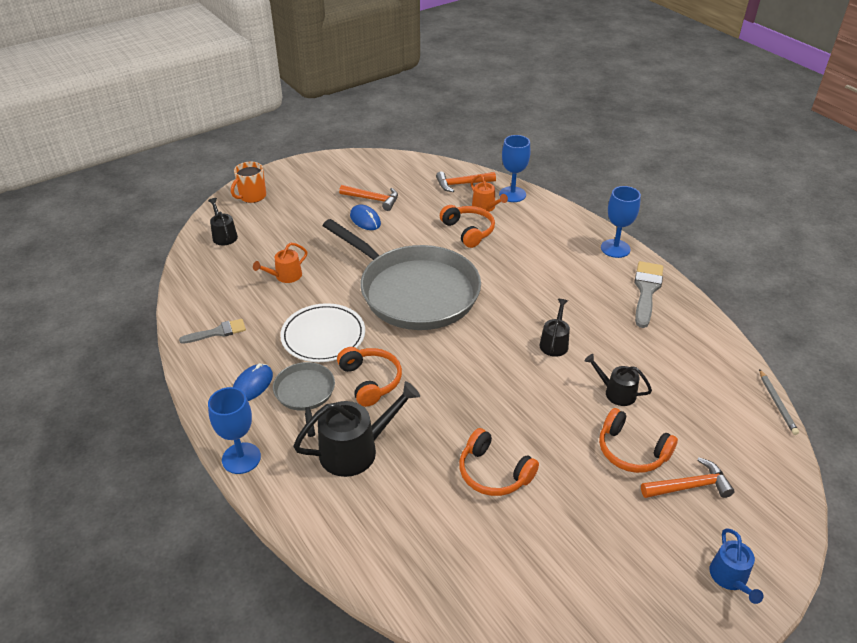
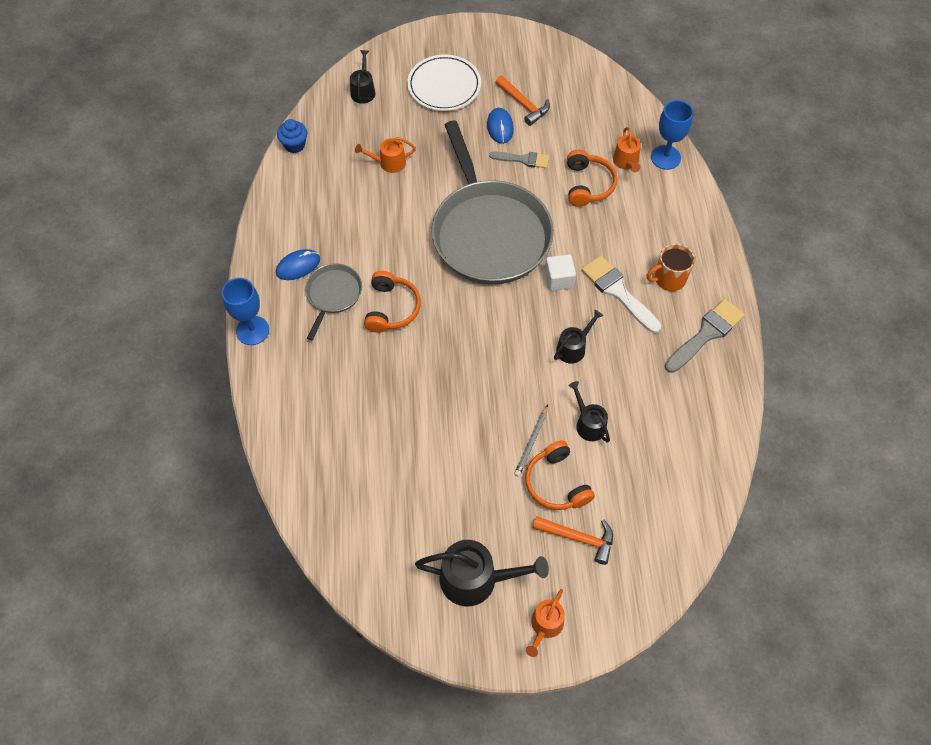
camera: 30 degrees right, 20 degrees up
grey brush [179,319,246,344] -> grey brush moved to [489,152,549,168]
orange mug [231,162,266,203] -> orange mug moved to [646,243,695,291]
white plate [280,303,365,362] -> white plate moved to [407,55,481,111]
black watering can [293,381,420,477] -> black watering can moved to [415,540,549,607]
orange hammer [436,172,496,192] -> none
orange headphones [459,428,539,496] -> none
blue goblet [601,186,641,258] -> none
blue watering can [710,528,764,604] -> orange watering can [526,589,565,657]
grey pencil [759,369,799,435] -> grey pencil moved to [514,405,548,476]
none -> blue cupcake [277,119,307,153]
none -> white cube [545,254,576,291]
none -> white brush [582,256,661,333]

